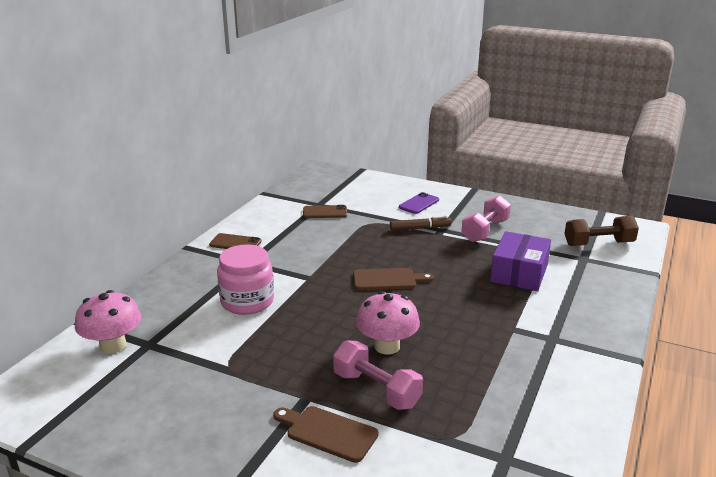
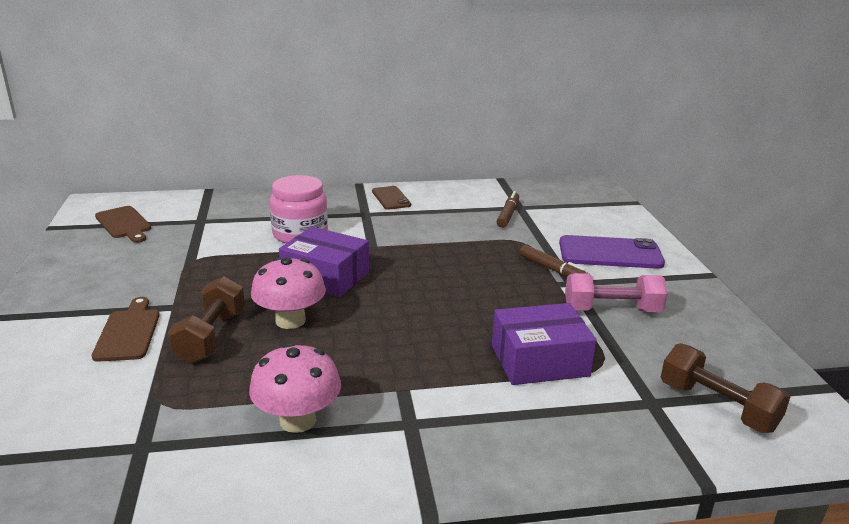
camera: 55 degrees right, 0 degrees up
pink mushroom [75,290,141,354] -> pink mushroom moved to [249,343,341,433]
brown phone [303,205,347,218] -> brown marker [497,191,519,228]
pink dumbbell [333,340,423,410] -> brown dumbbell [168,276,245,364]
brown cutting board [353,268,434,290] -> brown cutting board moved to [95,206,151,243]
purple phone [399,192,439,214] -> purple phone [559,235,665,269], size x1.69
none -> purple box [279,227,369,297]

